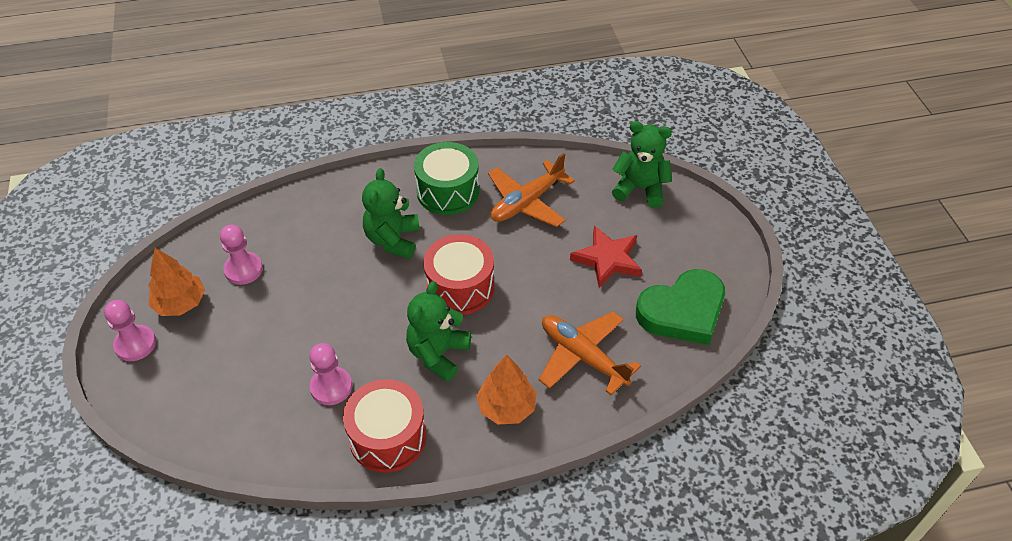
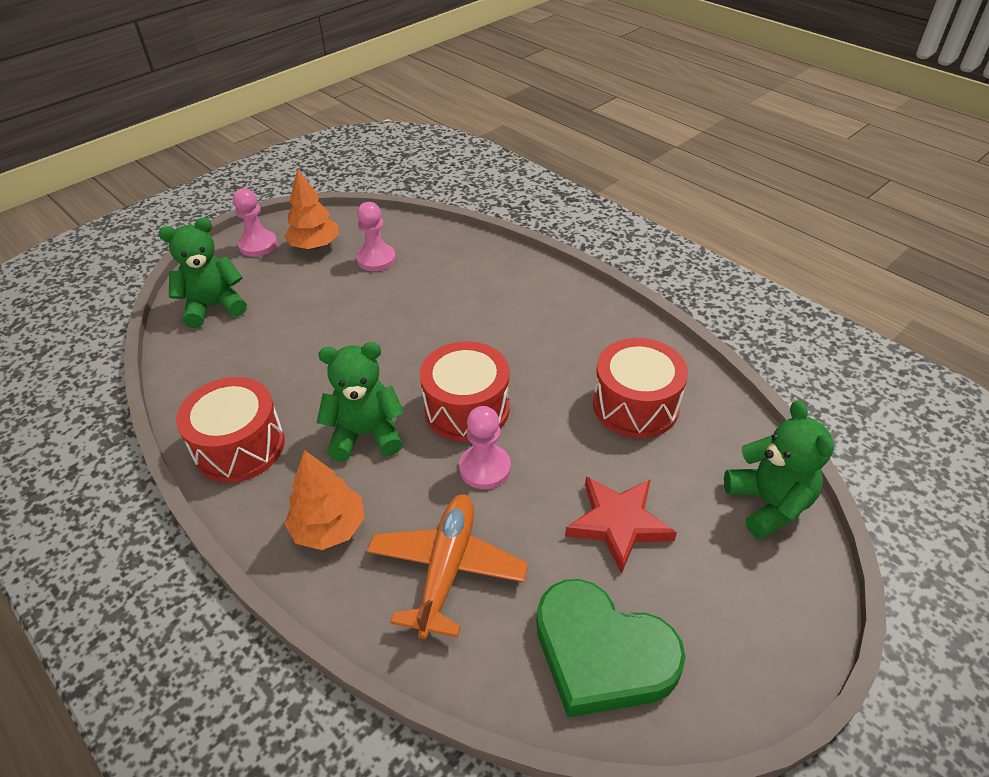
camera: 60 degrees right, 5 degrees down
pink pawn [309,343,352,405] -> pink pawn moved to [459,406,511,489]
green teddy bear [362,168,420,259] -> green teddy bear moved to [159,218,247,328]
green drum [414,142,479,215] -> none
orange plane [488,153,575,227] -> red drum [593,338,688,438]

